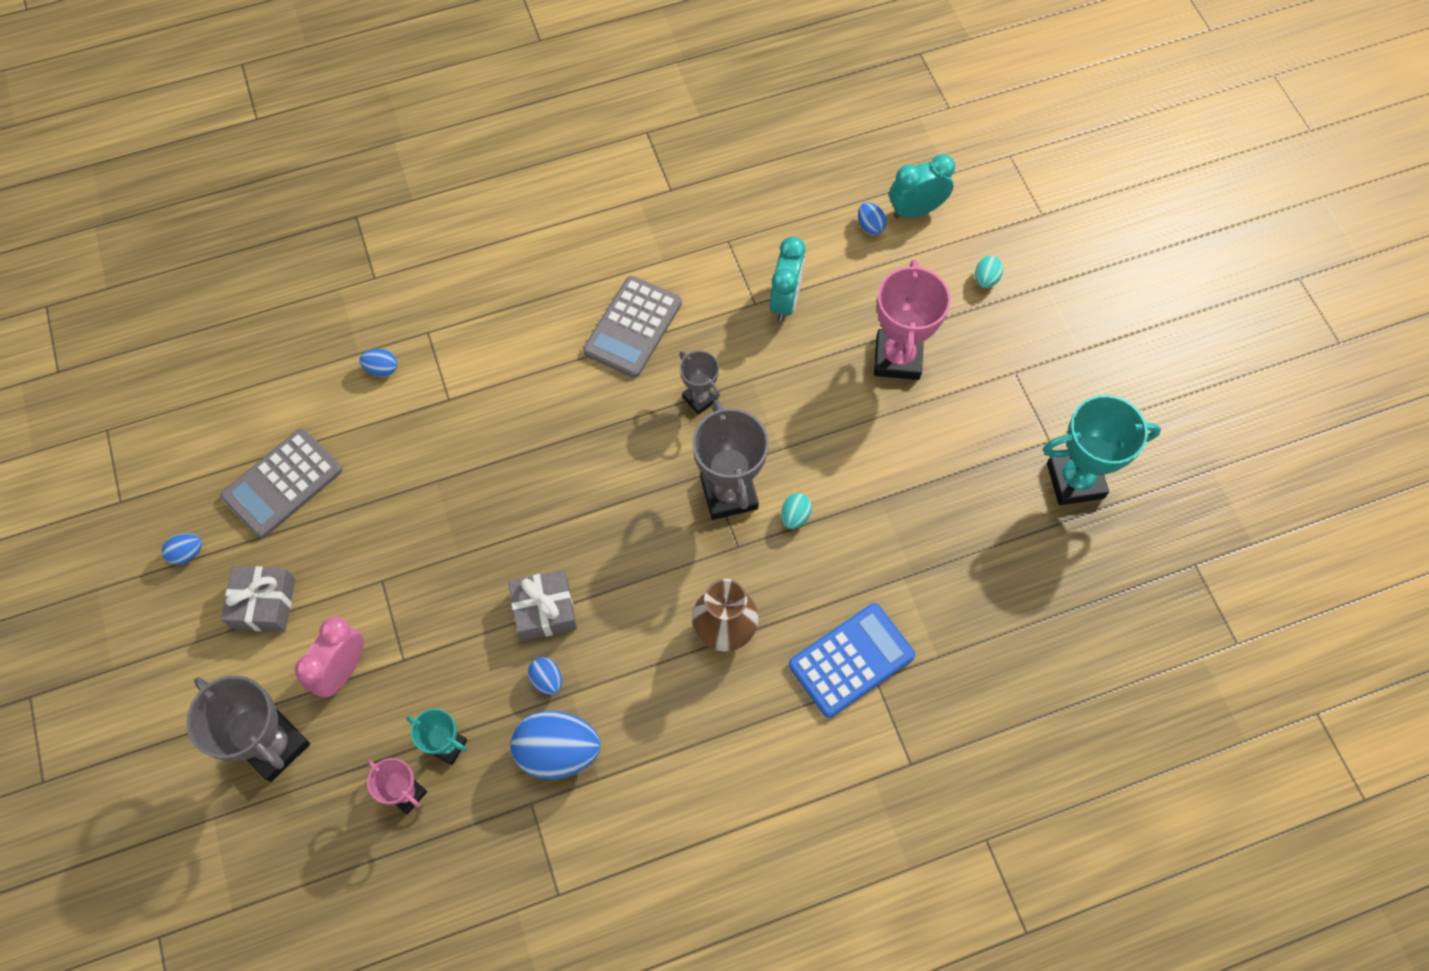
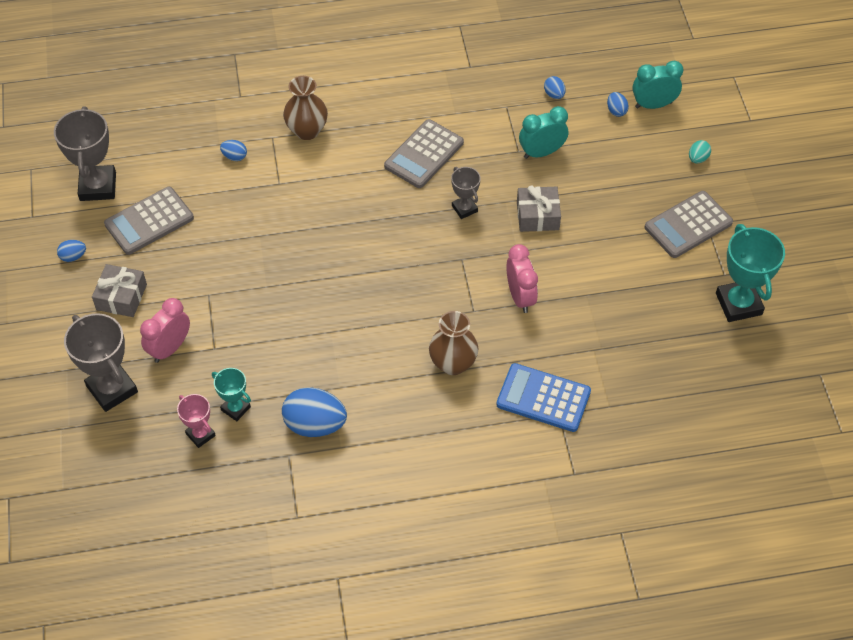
camera: 10 degrees right, 10 degrees down
grey gift [508,570,577,641] -> grey gift moved to [517,185,561,232]
blue egg [528,657,562,695] -> blue egg moved to [544,76,566,99]
grey trophy [692,399,769,520] -> grey trophy moved to [54,106,116,201]
turquoise clock [770,236,806,322] -> turquoise clock turned 135 degrees counterclockwise [519,106,568,159]
turquoise egg [781,493,812,529] -> pink clock [506,244,538,313]
blue calculator [789,603,915,718] -> blue calculator turned 135 degrees counterclockwise [496,363,591,432]
pink trophy [874,259,951,380] -> none
turquoise trophy [1043,395,1161,505] -> turquoise trophy turned 75 degrees clockwise [716,224,785,322]
none -> brown vase [283,76,328,140]
none -> grey calculator [645,191,733,258]

